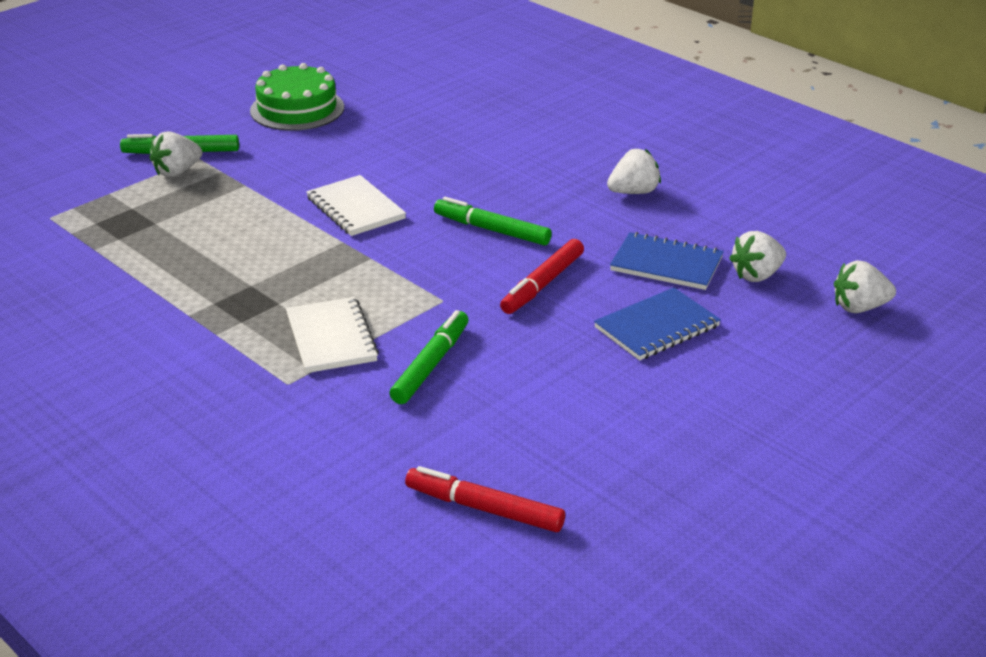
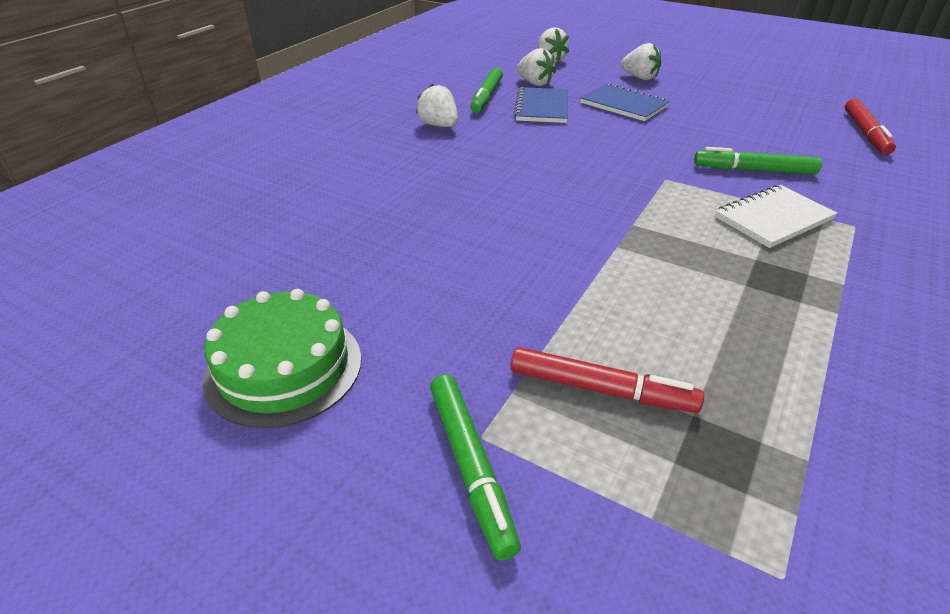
camera: 105 degrees left, 5 degrees up
white strawberry [150,131,202,177] -> white strawberry moved to [621,43,661,80]
white notebook [306,175,406,236] -> none
green marker [434,197,552,246] -> green marker moved to [470,67,503,113]
red marker [500,239,584,314] -> red marker moved to [511,347,704,413]

